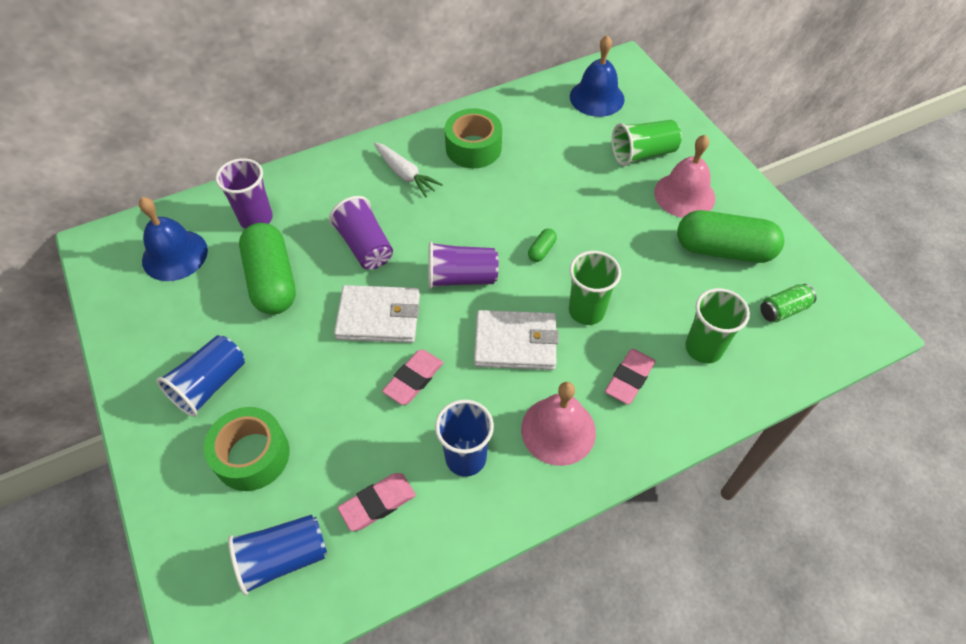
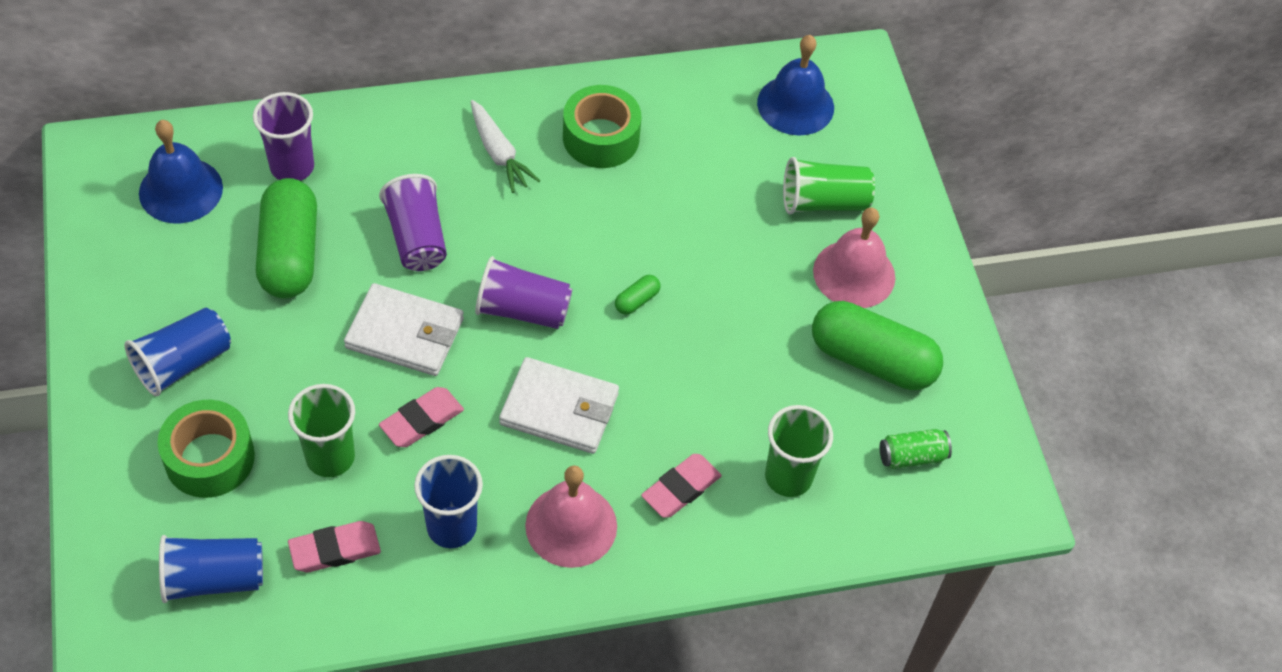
camera: 10 degrees right, 0 degrees up
green cup [569,251,621,325] -> green cup moved to [288,384,355,477]

